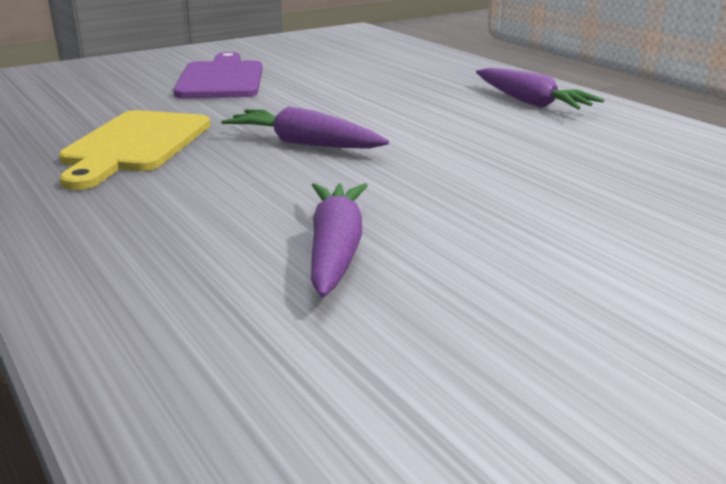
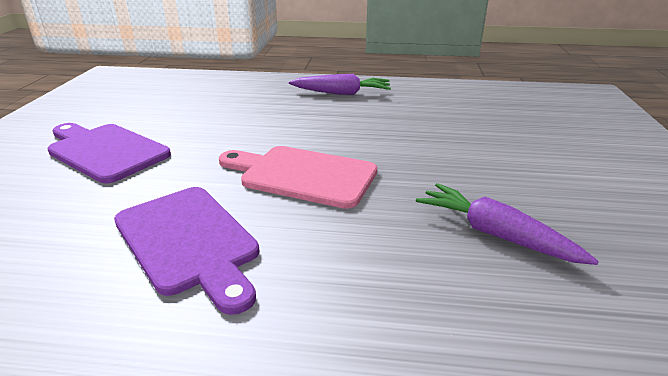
camera: 50 degrees left, 5 degrees up
yellow cutting board [59,110,211,190] -> purple cutting board [114,187,259,315]
purple carrot [222,106,389,149] -> pink cutting board [219,146,377,209]

